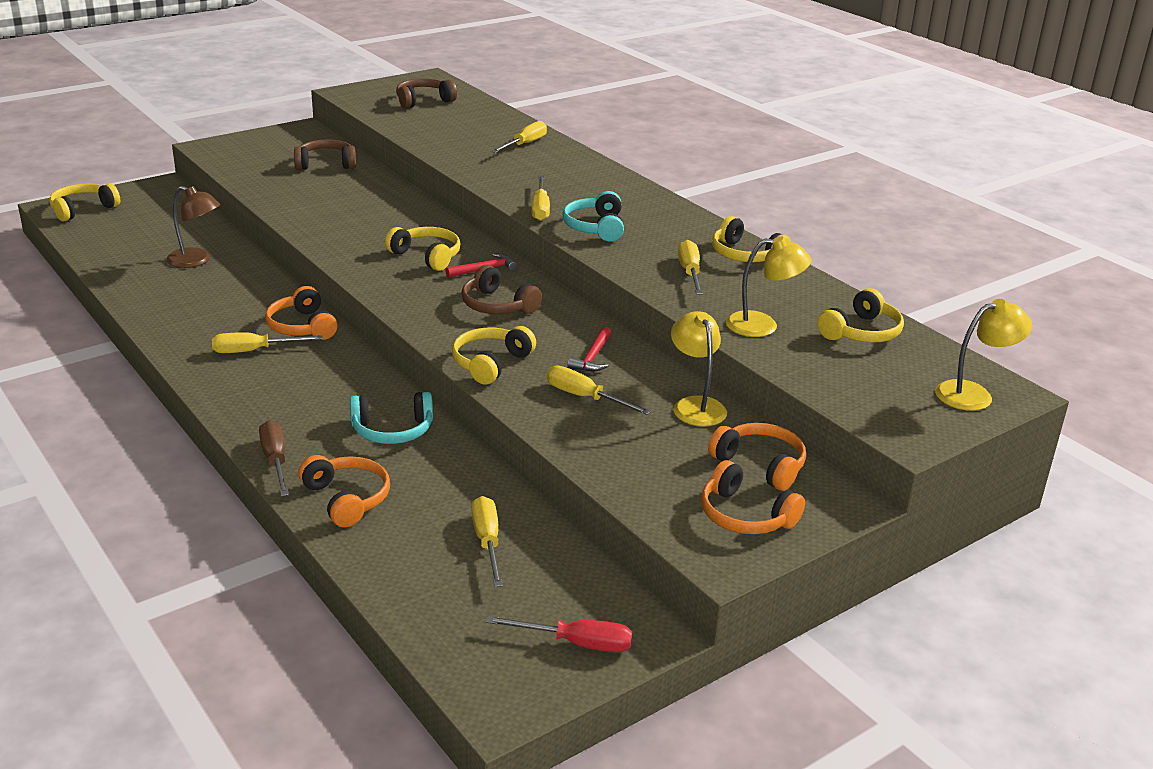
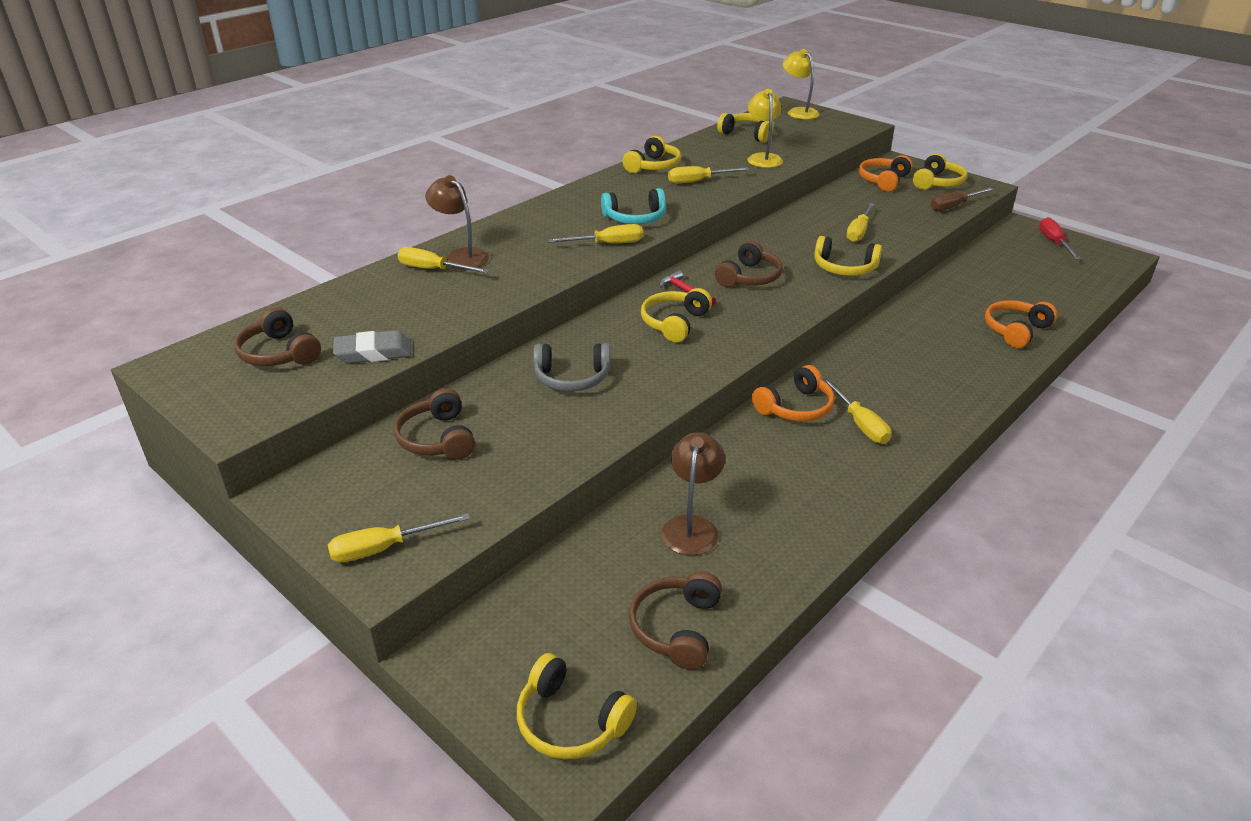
camera: 100 degrees left, 5 degrees up
brown screwdriver [259,420,289,496] -> brown screwdriver moved to [930,187,994,211]
turquoise headphones [350,392,433,444] -> none
yellow screwdriver [471,496,503,587] -> yellow screwdriver moved to [328,513,470,563]
red hammer [568,327,611,372] -> none
yellow lamp [671,311,727,426] -> none
orange headphones [701,460,805,534] -> yellow headphones [913,153,968,190]
none -> grey eraser [333,330,412,364]
none -> brown lamp [425,175,489,269]
none -> grey headphones [533,343,610,392]
none -> brown headphones [629,571,722,670]

